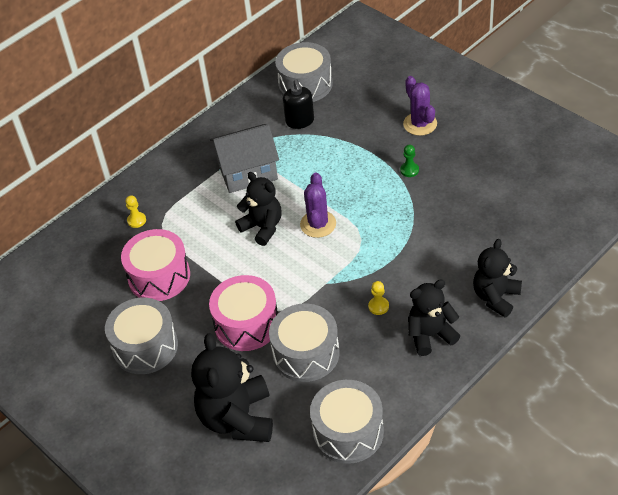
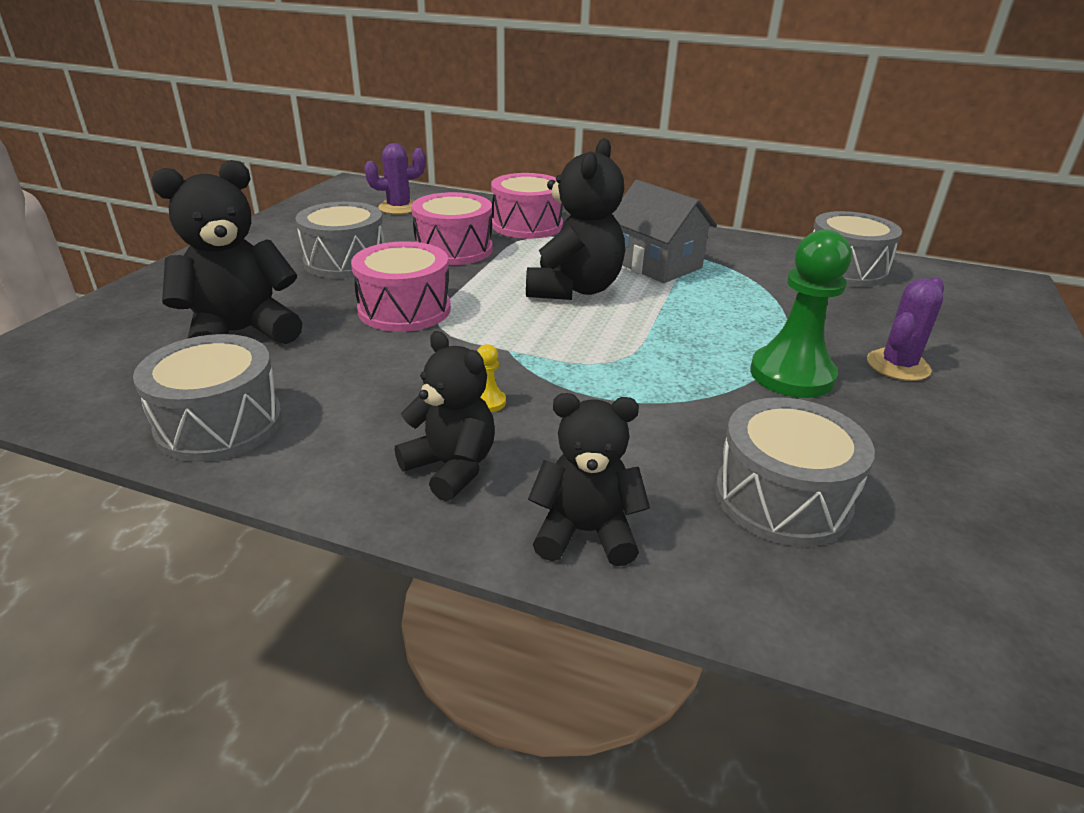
camera: 60 degrees right, 15 degrees down
yellow pawn [125,195,146,228] -> pink drum [491,173,563,239]
black teddy bear [235,172,282,246] -> black teddy bear [526,138,625,300], size x1.52
grey drum [269,303,339,382] -> grey drum moved to [715,397,875,547]
black soap dispenser [283,79,314,129] -> none
purple cactus [300,173,336,238] -> purple cactus moved to [364,143,426,214]
green pawn [400,144,419,177] -> green pawn [750,229,852,398], size x2.49

